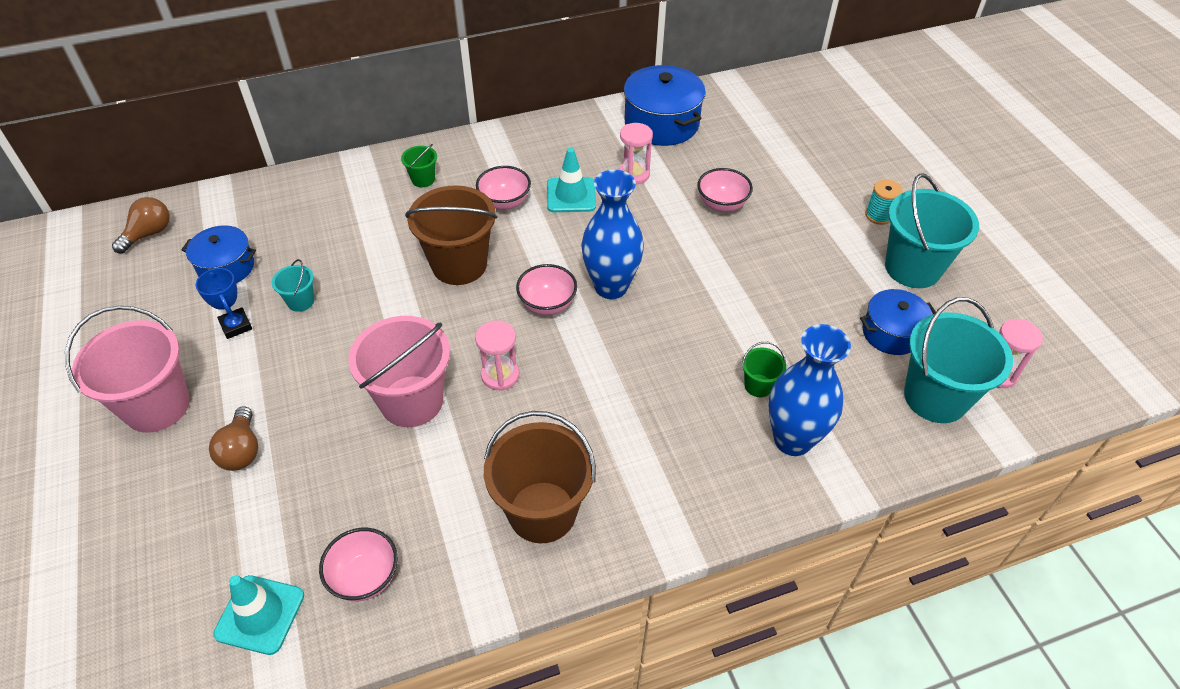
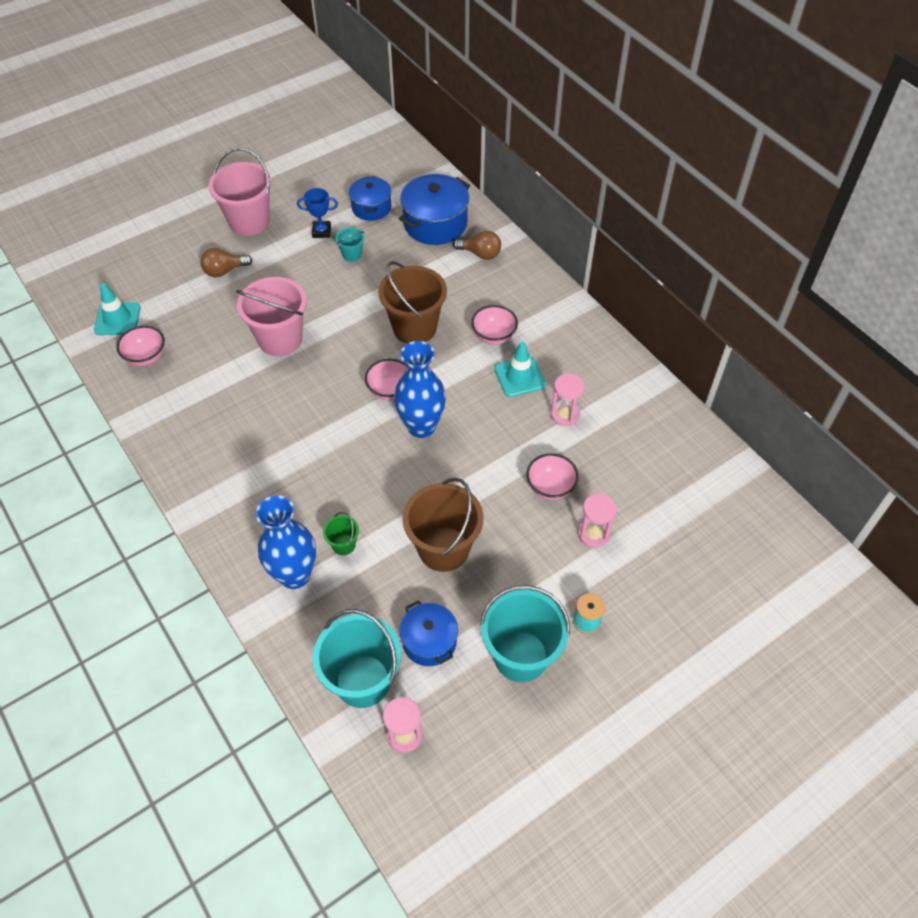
camera: 75 degrees right, 5 degrees up
brown light bulb [112,197,170,253] -> brown light bulb moved to [453,231,501,260]
blue trophy [196,268,252,339] -> blue trophy turned 45 degrees clockwise [297,188,338,238]
green bucket [401,144,437,187] -> none
pink hourglass [475,321,519,391] -> pink hourglass moved to [578,493,617,548]
brown bucket [484,411,596,543] -> brown bucket moved to [403,478,484,572]
blue pot [624,65,706,146] -> blue pot moved to [399,174,470,245]

